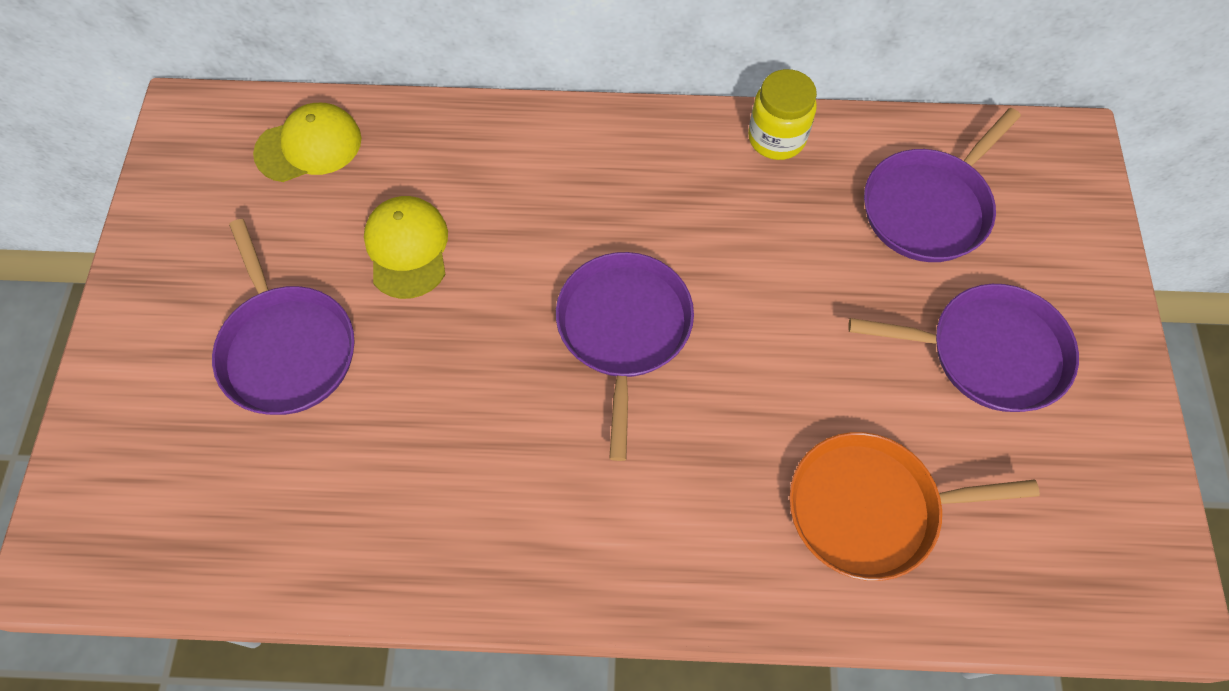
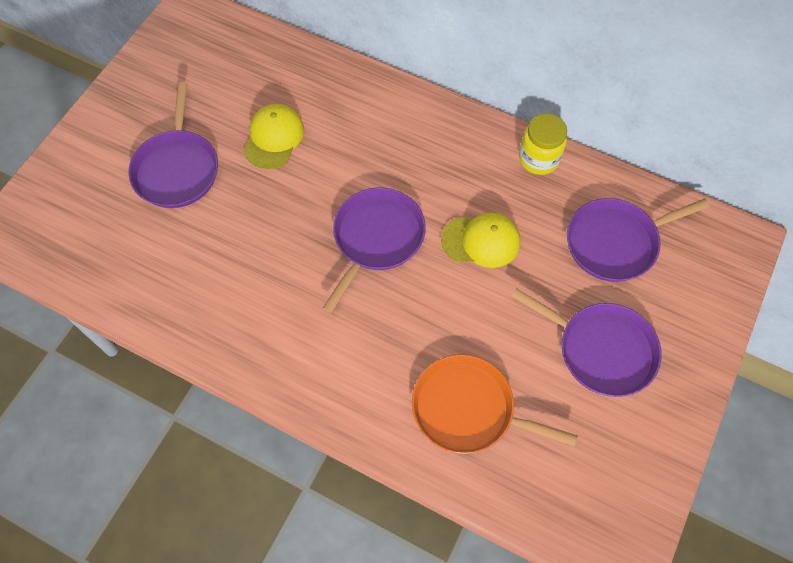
camera: 25 degrees right, 0 degrees up
yellow cap [253,103,361,182] -> yellow cap moved to [441,213,520,268]

